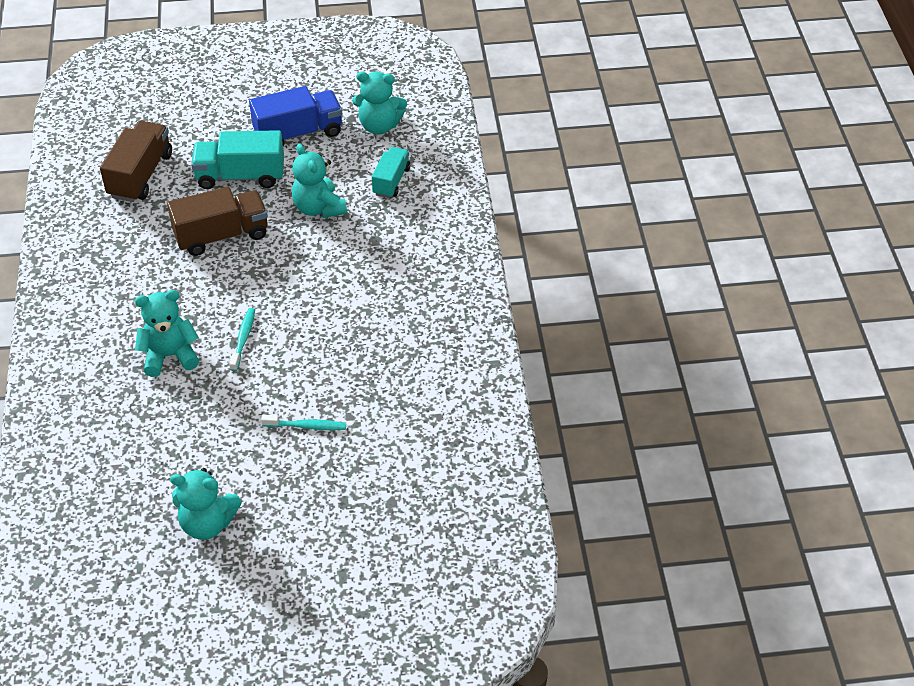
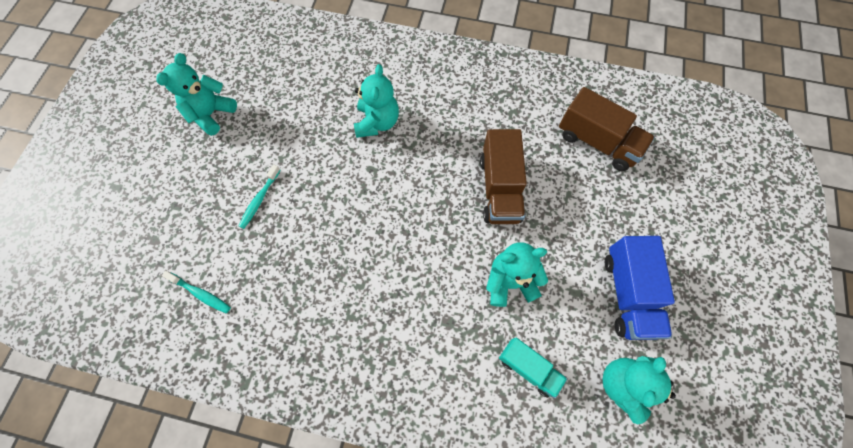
camera: 110 degrees right, 20 degrees up
turquoise truck [191,130,284,189] -> none
turquoise toothbrush [229,308,255,371] -> turquoise toothbrush moved to [162,271,231,313]

